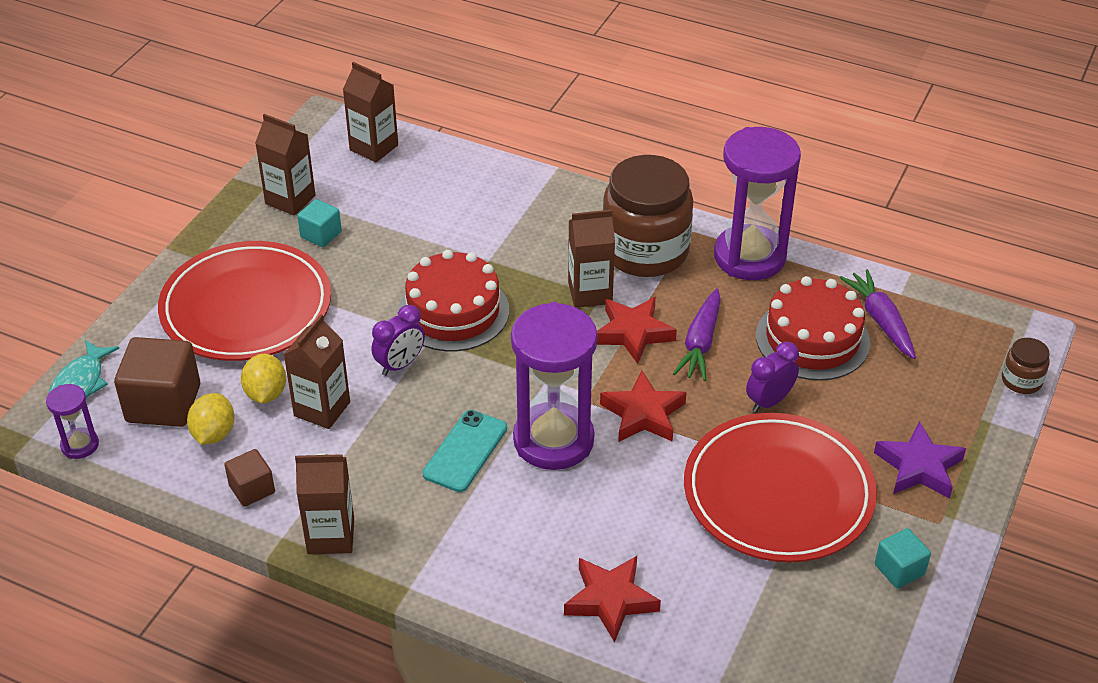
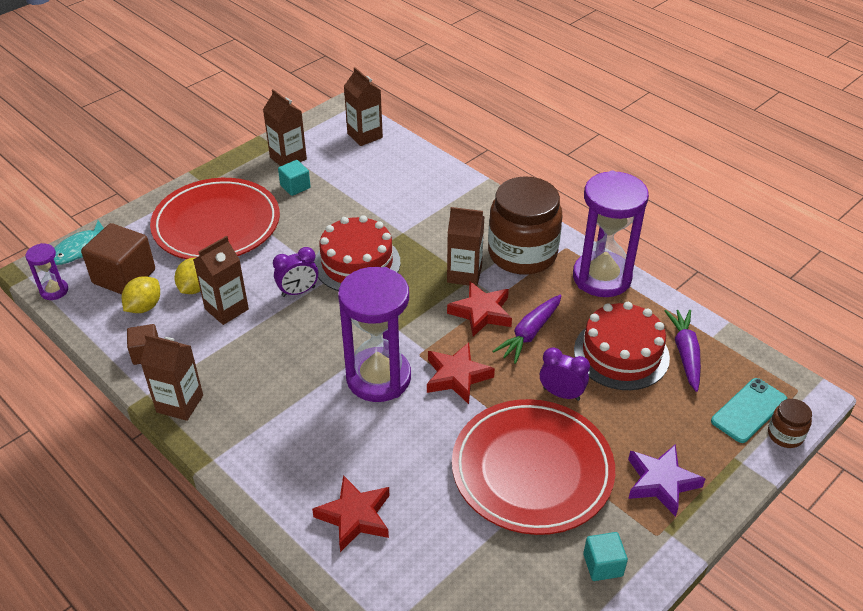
camera: 20 degrees right, 0 degrees up
turquoise phone [422,410,507,492] -> turquoise phone moved to [711,378,787,443]
purple clock [746,342,799,413] -> purple clock turned 45 degrees clockwise [540,347,590,401]

